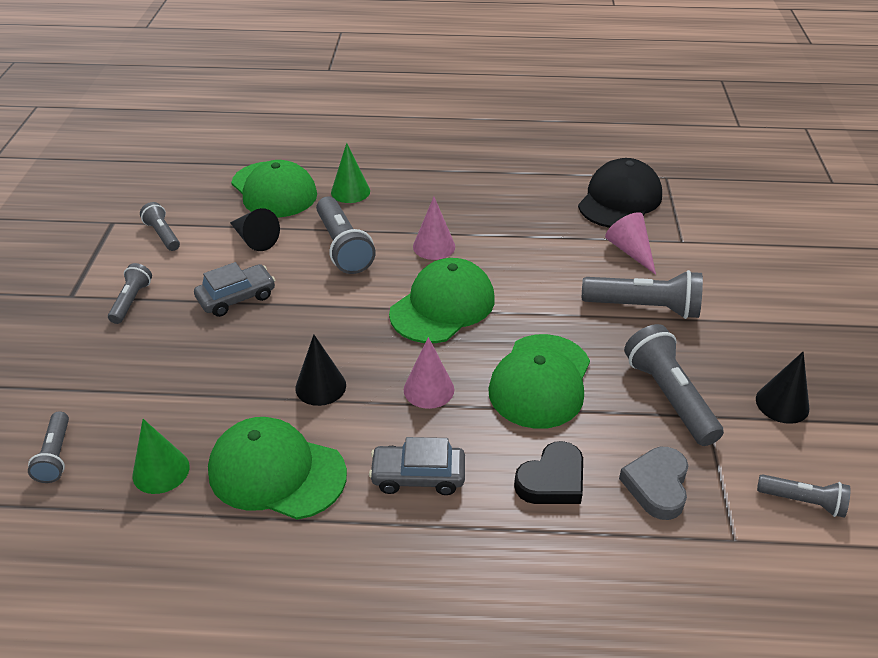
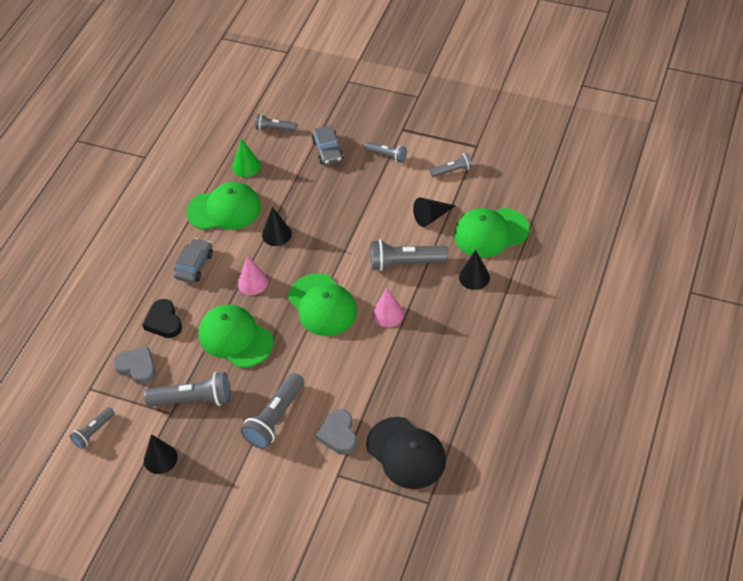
camera: 110 degrees right, 10 degrees up
grey car [194,262,275,317] -> grey car moved to [312,125,344,165]
green cap [208,417,347,520] -> green cap turned 45 degrees clockwise [186,182,261,230]
green cone [331,143,370,203] -> black cone [459,250,490,290]
pink cone [605,212,656,275] -> grey heart [316,409,357,455]

